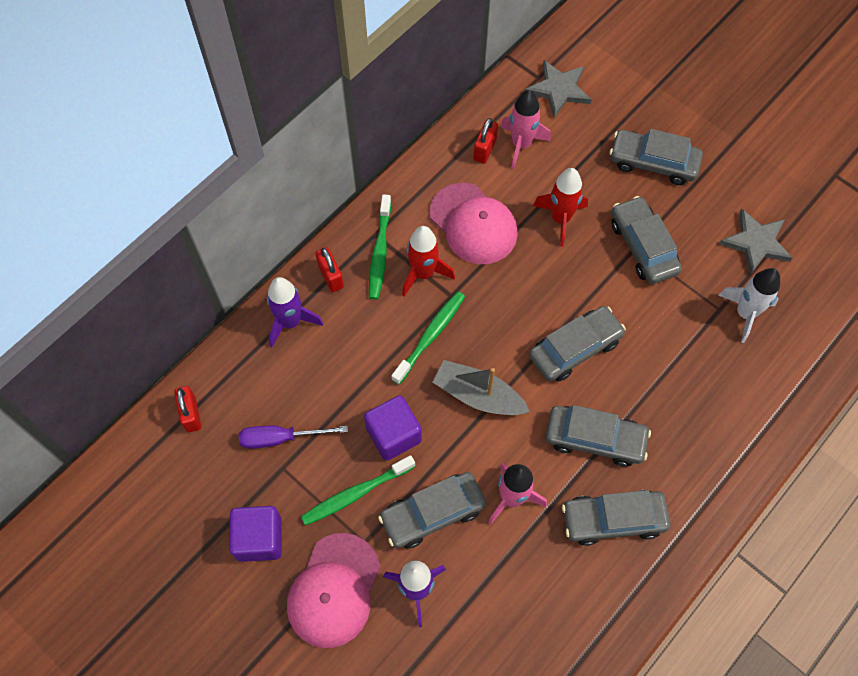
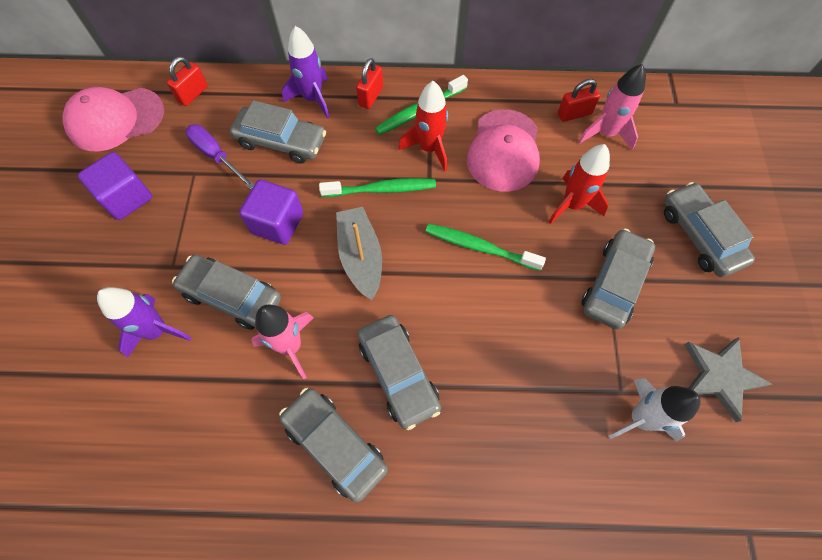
camera: 50 degrees right, 0 degrees up
pink cap [287,533,380,648] -> pink cap moved to [62,87,164,152]
green toothbrush [301,455,415,526] -> green toothbrush moved to [425,224,546,271]
grey star [525,60,592,118] -> none
grey car [529,306,626,381] -> grey car moved to [230,100,326,164]

